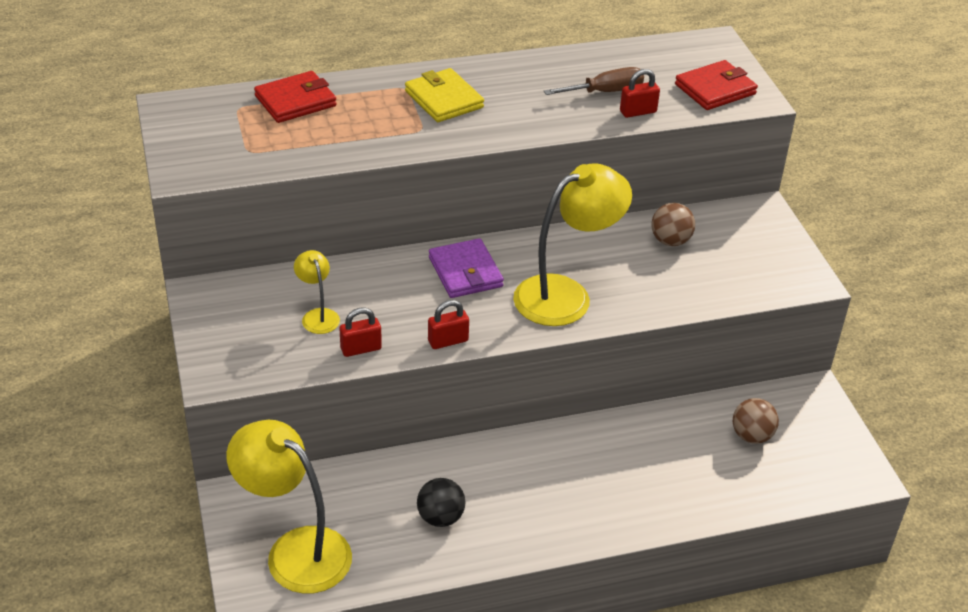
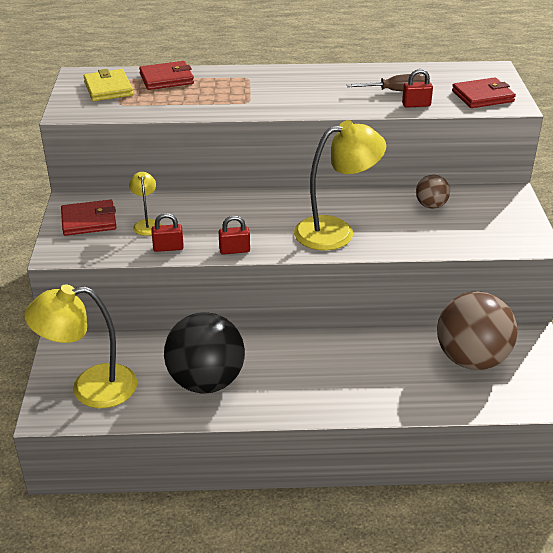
camera: 15 degrees right, 5 degrees down
yellow lamp [226,420,352,594] -> yellow lamp turned 60 degrees counterclockwise [24,285,137,408]
yellow wallet [405,68,484,122] -> yellow wallet moved to [84,69,133,101]
black ball [417,478,466,527] -> black ball [164,312,245,393], size x2.10
purple wallet [429,238,504,298] -> none
brown ball [733,398,779,444] -> brown ball [437,291,517,370], size x2.10
none -> red wallet [61,200,116,236]

